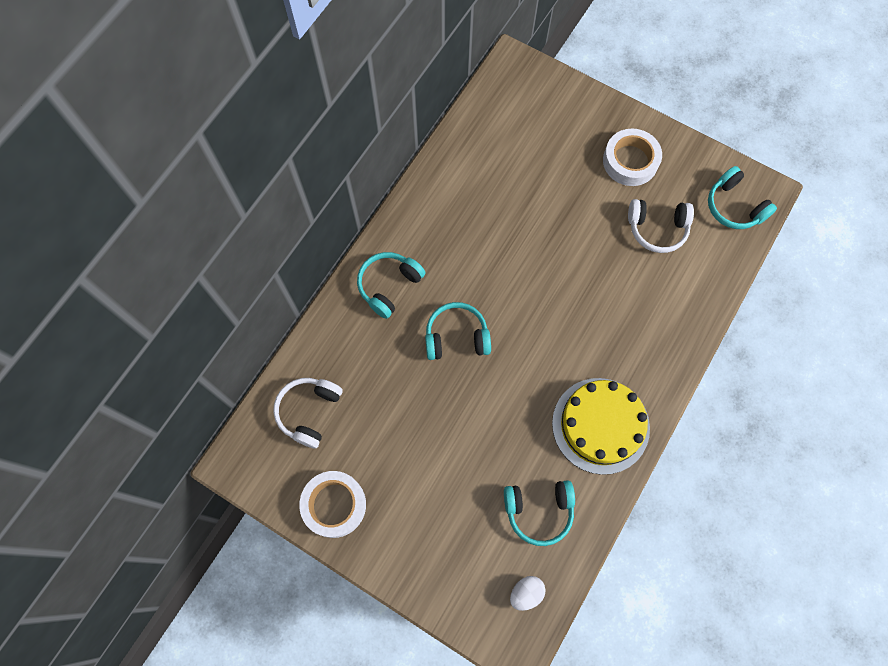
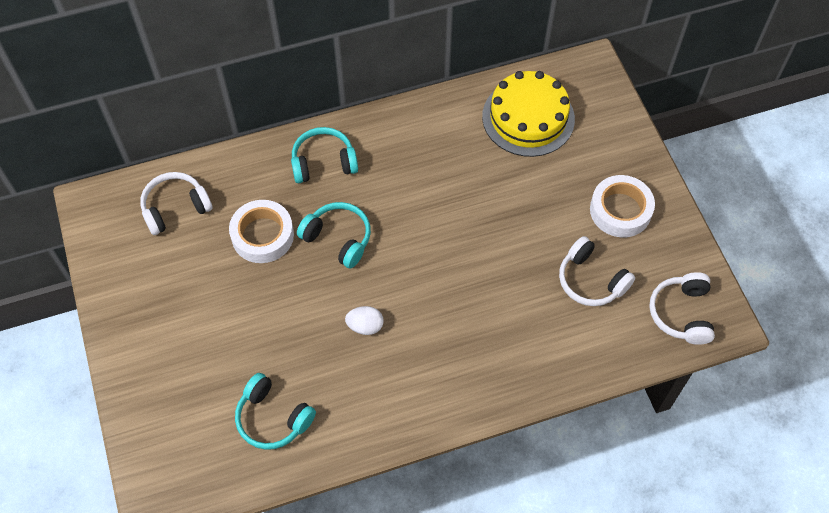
camera: 40 degrees right, 10 degrees down
white tape [299,471,366,538] -> white tape moved to [229,200,294,263]
white egg [510,576,546,611] -> white egg moved to [345,306,384,335]
yellow cake [552,378,650,475] -> yellow cake moved to [482,71,575,157]
turquoise headphones [708,166,777,229] -> white headphones [649,272,715,345]

